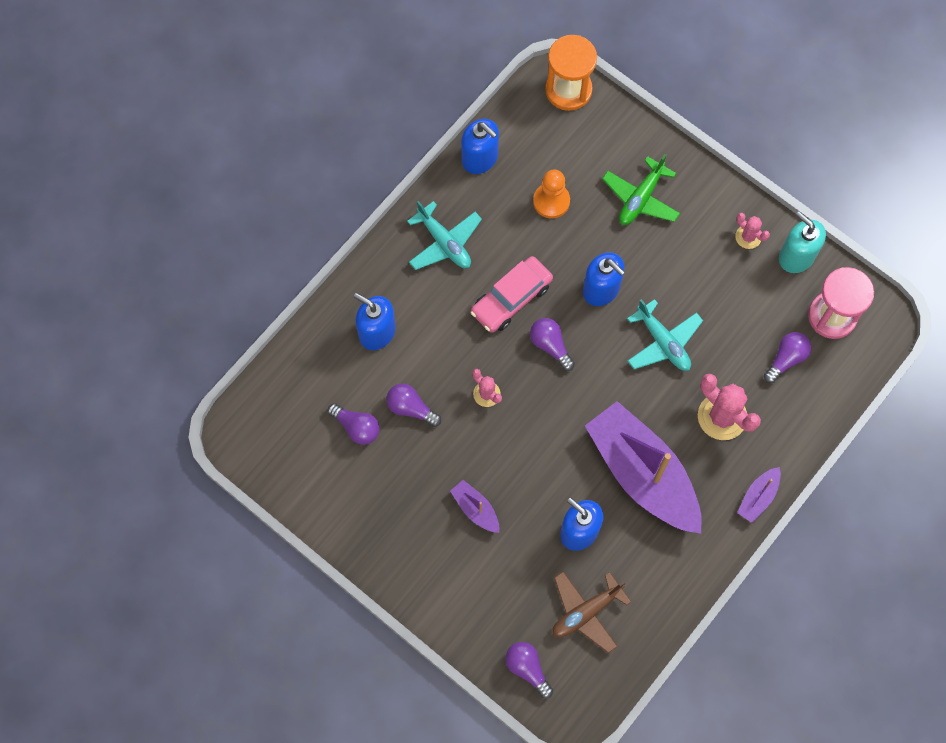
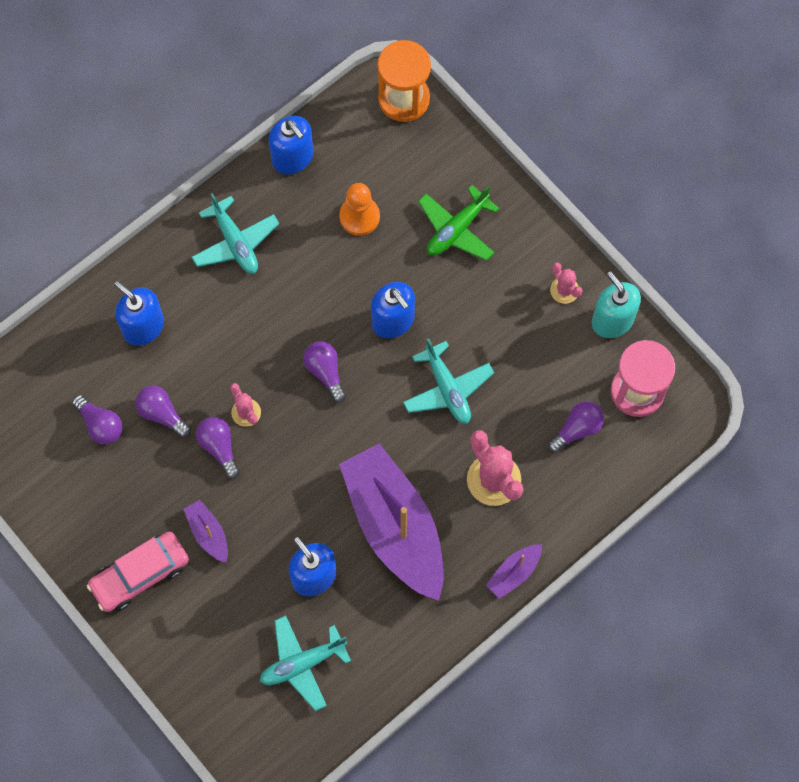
camera: 10 degrees right, 0 degrees up
pink car [470,256,553,333] -> pink car moved to [87,532,189,612]
purple light bulb [505,642,553,698] -> purple light bulb moved to [196,417,240,479]
brown plane [552,571,631,653] -> turquoise plane [260,615,351,711]

